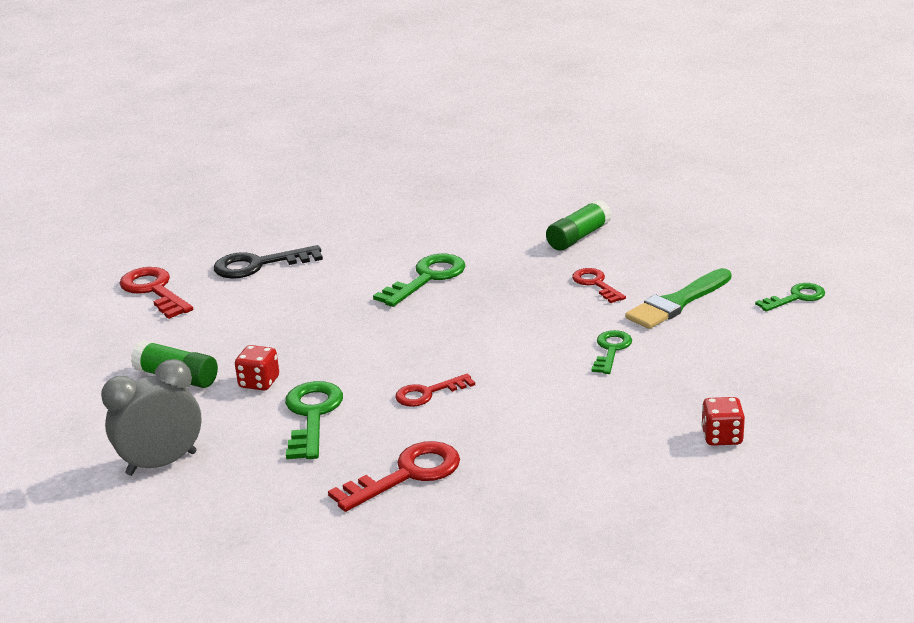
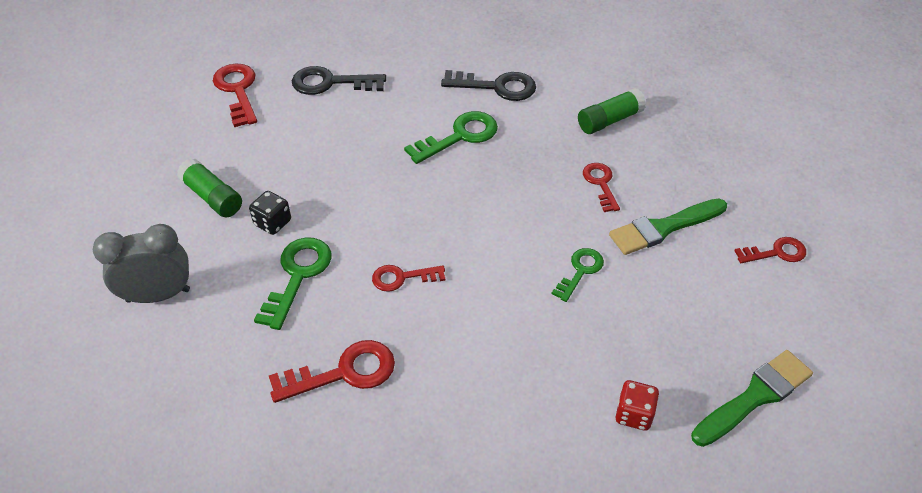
camera: 15 degrees right, 20 degrees up
red dice [235,345,279,391] -> black dice [249,191,291,235]
green key [755,283,825,312] -> red key [734,237,806,263]
none -> black key [441,70,536,101]
none -> green brush [691,350,813,447]

